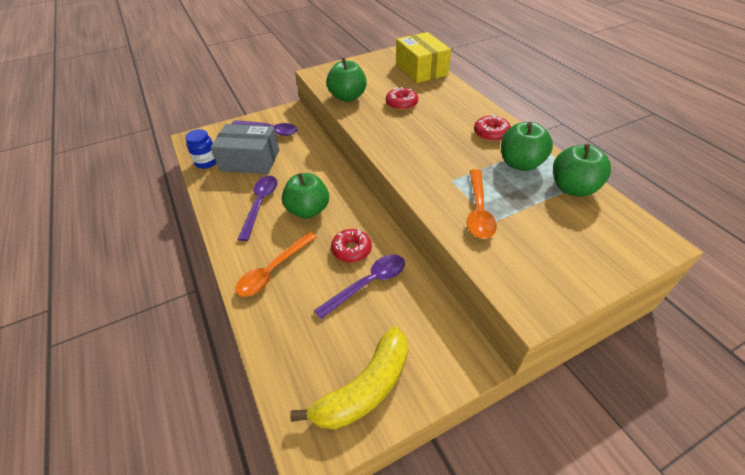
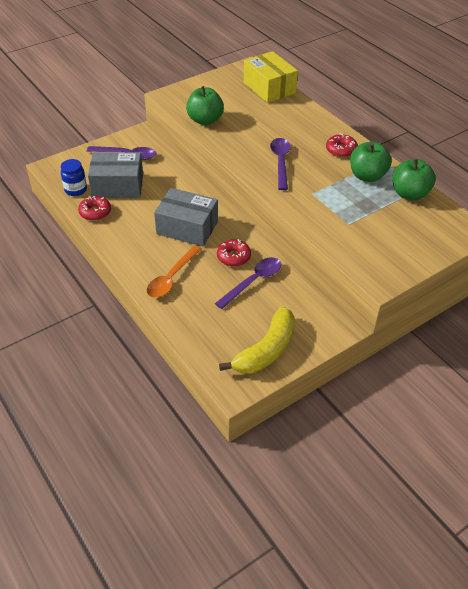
camera: 10 degrees left, 0 degrees up
purple spoon [238,176,277,241] -> purple spoon moved to [270,138,291,190]
green apple [282,173,329,218] -> grey box [154,188,218,246]
red donut [386,87,418,110] -> red donut moved to [78,196,111,221]
orange spoon [467,169,497,239] -> none

